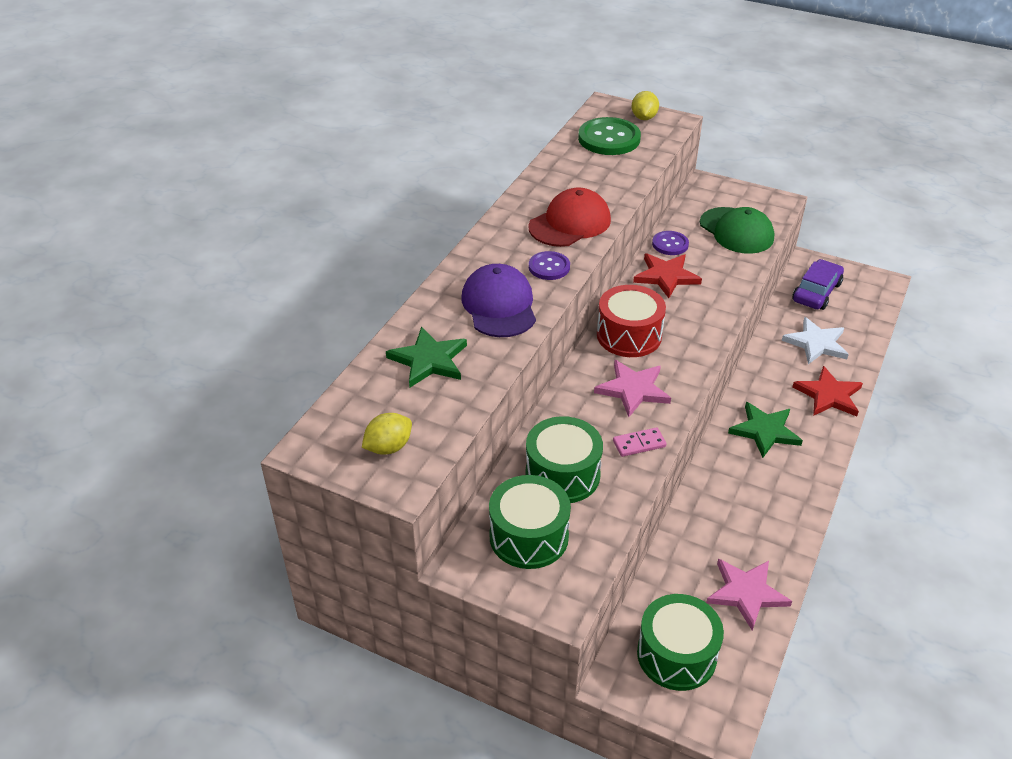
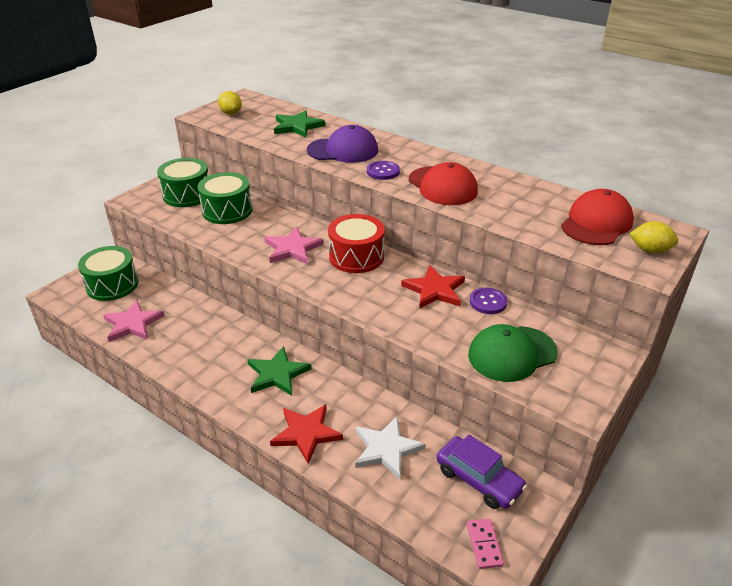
camera: 100 degrees right, 5 degrees down
green button [578,117,641,155] -> red cap [561,189,634,245]
pink domino [613,427,666,457] -> pink domino moved to [467,519,504,569]

